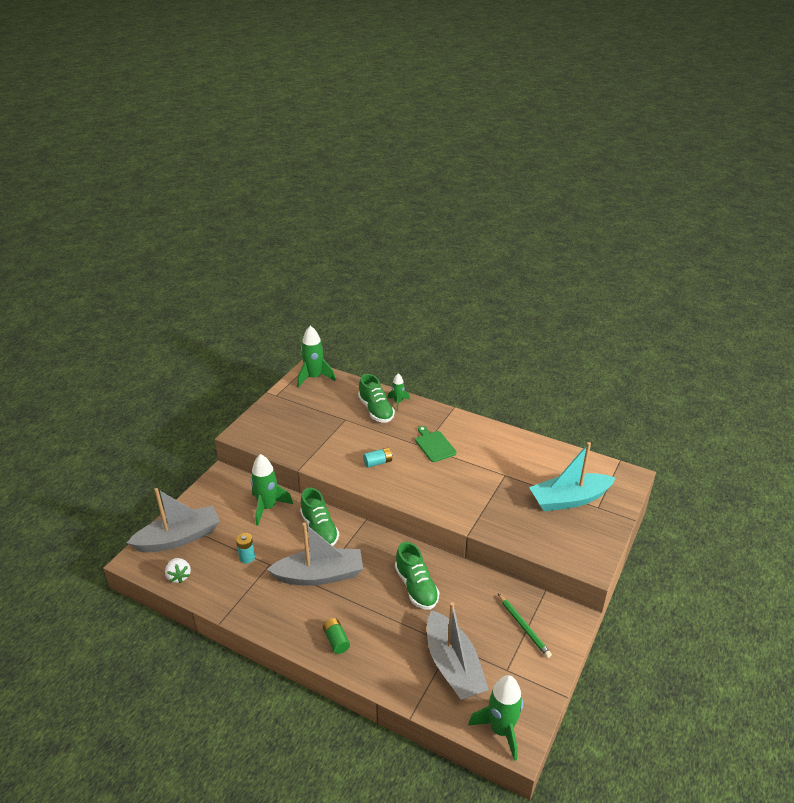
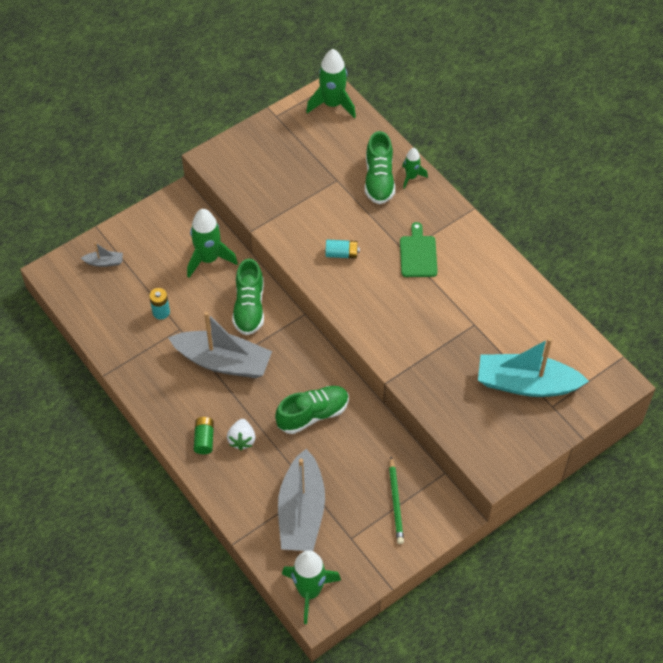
camera: 25 degrees right, 20 degrees up
grey boat [127,488,220,552] -> grey boat [81,242,123,267], size x0.42
white strawberry [165,558,191,583] -> white strawberry moved to [227,419,256,450]
green shoe [395,542,440,610] -> green shoe turned 120 degrees counterclockwise [275,386,349,434]

